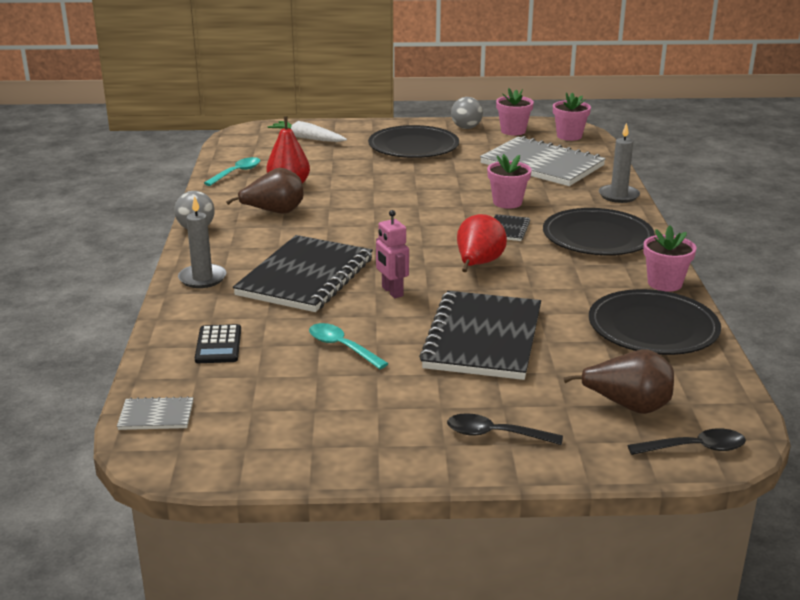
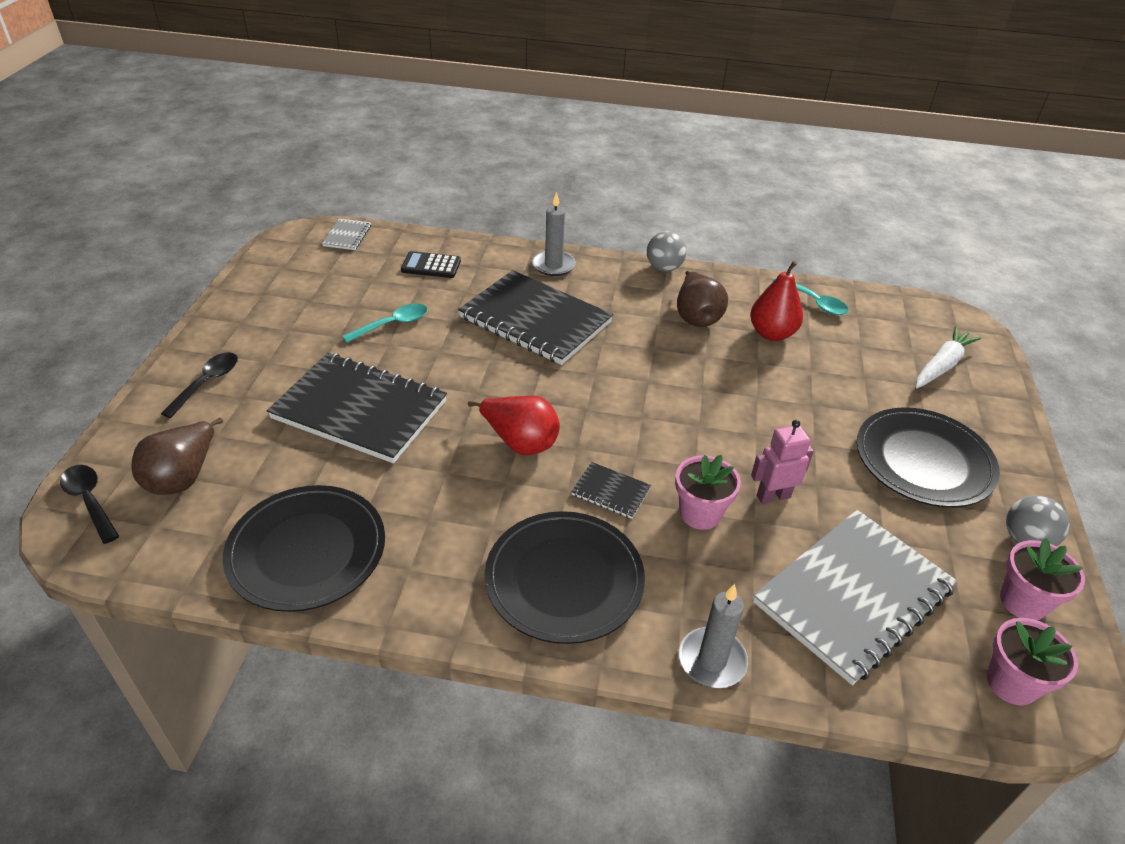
camera: 100 degrees right, 15 degrees up
pink robot [376,210,409,298] -> pink robot moved to [751,420,814,504]
black spoon [627,428,746,455] -> black spoon turned 135 degrees clockwise [60,465,119,544]
pink flower pot [643,225,696,292] -> none

